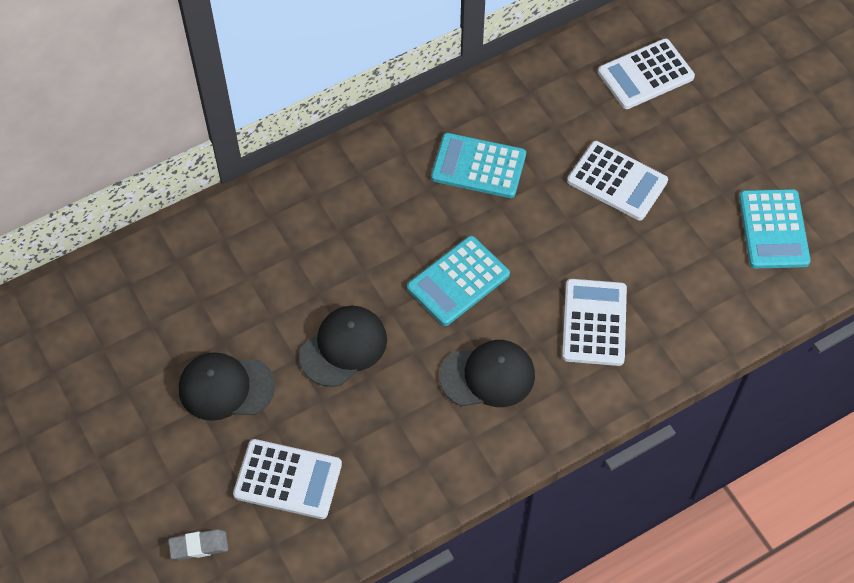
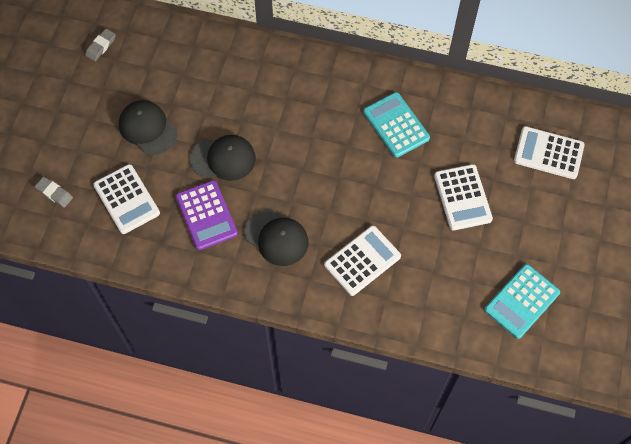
camera: 45 degrees right, 5 degrees up
turquoise calculator [407,236,510,326] -> none
none -> grey eraser [85,29,116,61]
none -> purple calculator [176,180,238,250]

